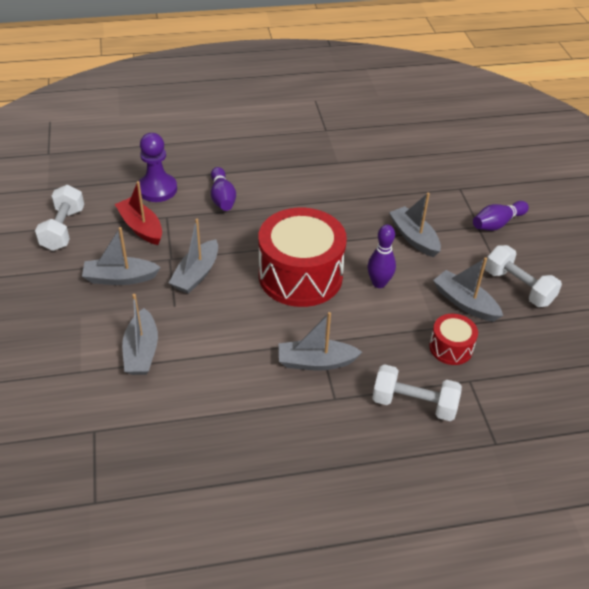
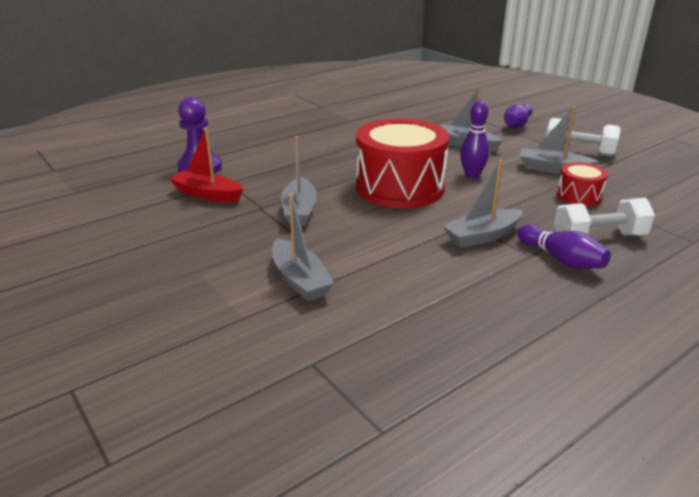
camera: 25 degrees left, 15 degrees down
white dumbbell [35,185,84,251] -> none
grey boat [82,227,161,285] -> none
purple bowling pin [211,167,236,211] -> purple bowling pin moved to [518,225,611,269]

